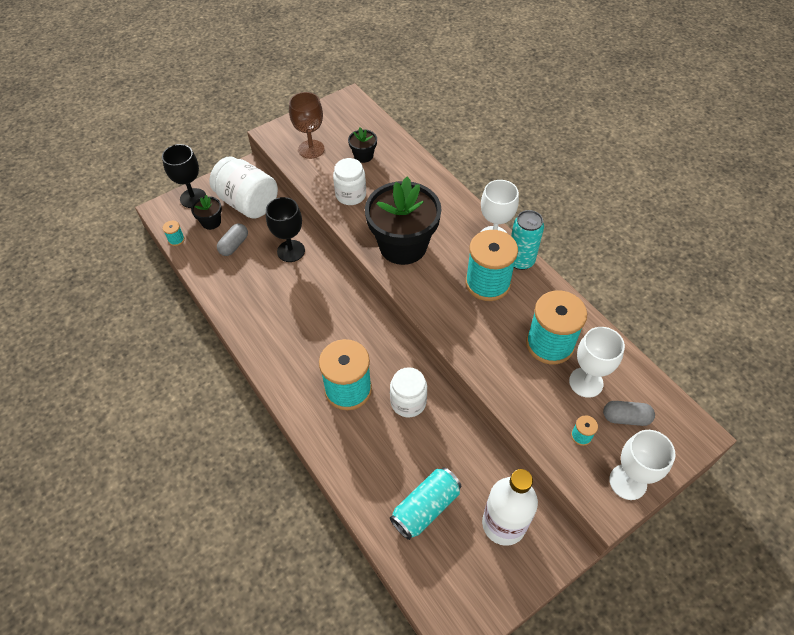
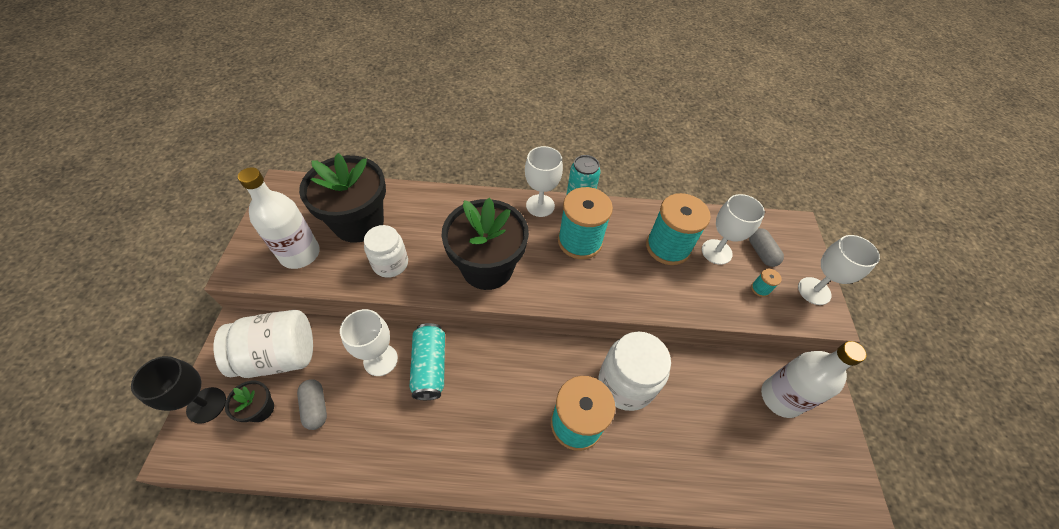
camera: 55 degrees left, 0 degrees up
turquoise spool [163,221,185,246] -> none
black goblet [266,197,305,262] -> white goblet [340,309,398,376]
brown goblet [289,92,325,159] -> white bottle [238,167,320,269]
black flower pot [348,127,377,163] -> black flower pot [299,153,386,243], size x2.27
white jar [390,367,427,417] -> white jar [599,332,671,411], size x1.52
turquoise can [390,467,461,540] -> turquoise can moved to [409,323,445,400]
grey capsule [603,401,655,426] -> grey capsule turned 60 degrees counterclockwise [749,228,784,267]

